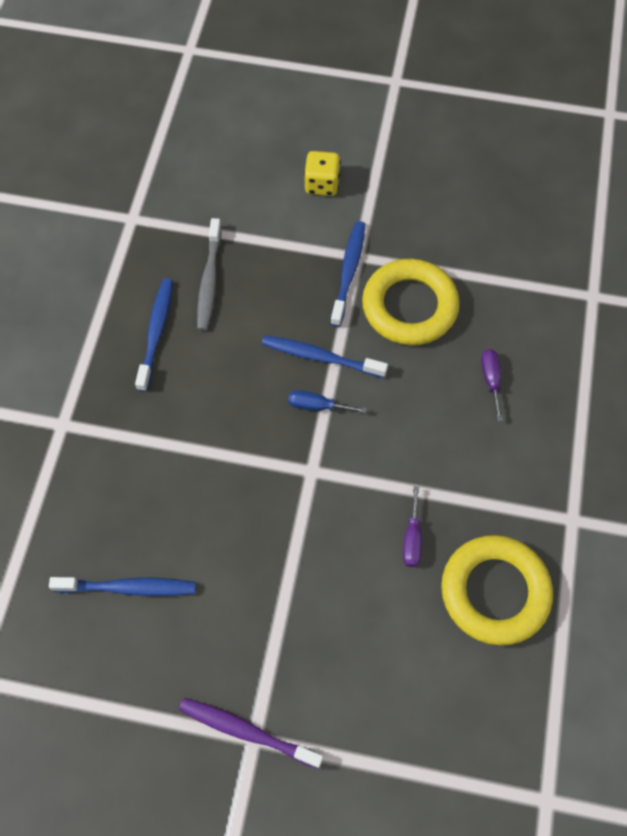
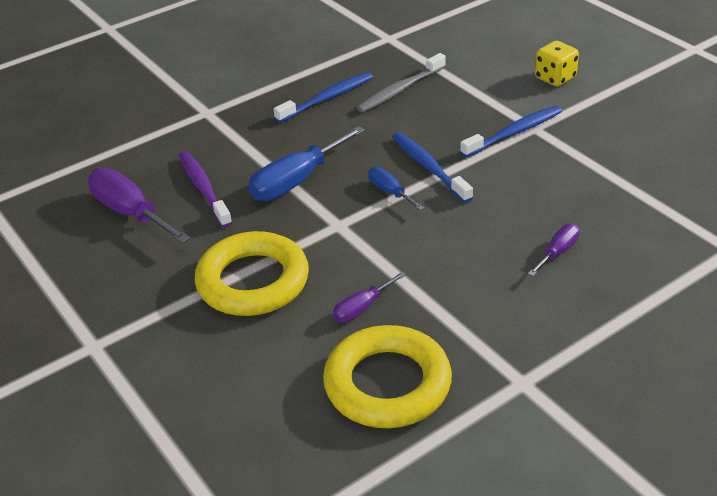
camera: 45 degrees right, 25 degrees down
blue toothbrush [49,577,196,596] -> purple screwdriver [88,168,191,244]
purple toothbrush [179,698,323,769] -> purple toothbrush moved to [179,151,232,228]
yellow ring [362,259,460,345] -> yellow ring moved to [195,231,309,316]
none -> blue screwdriver [248,126,365,201]

